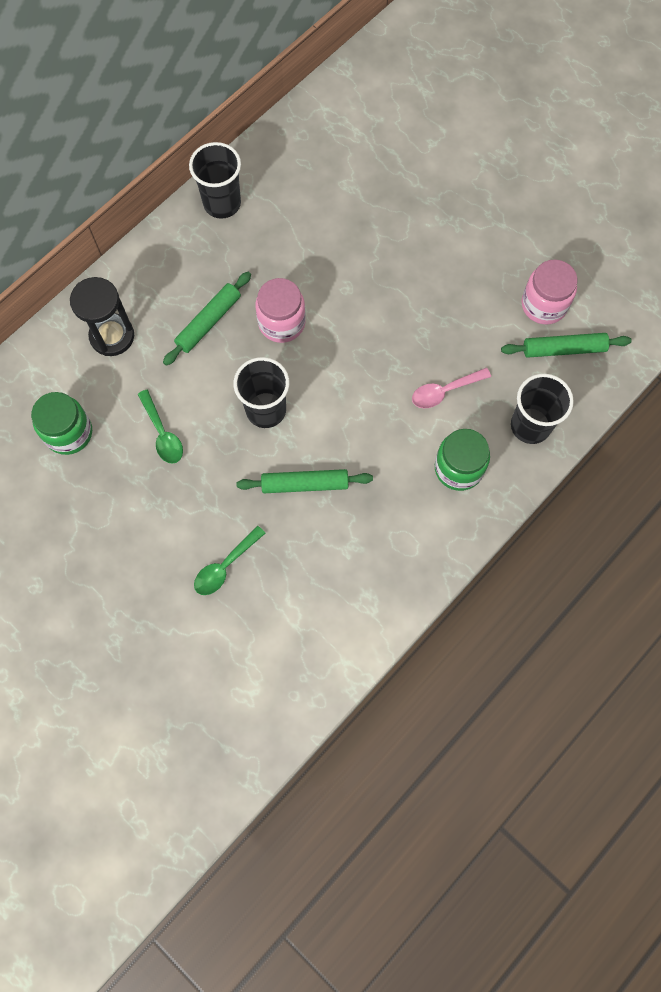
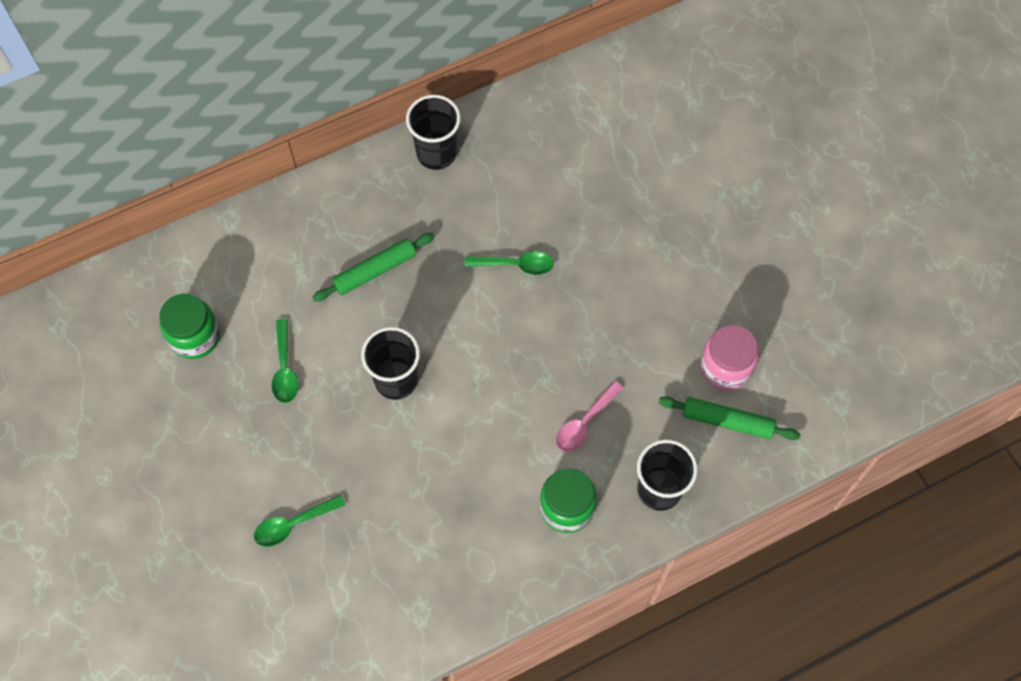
camera: 20 degrees right, 5 degrees down
black hourglass [70,277,134,356] -> none
green rolling pin [236,469,373,493] -> none
pink jar [255,278,306,343] -> none
pink spoon [412,368,491,408] -> pink spoon turned 45 degrees counterclockwise [556,381,623,452]
none -> green spoon [465,251,554,275]

